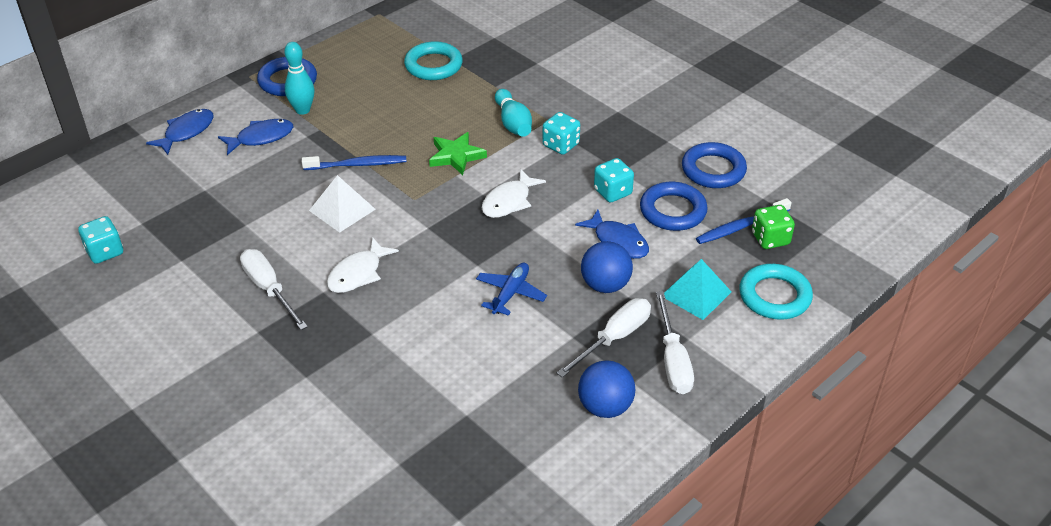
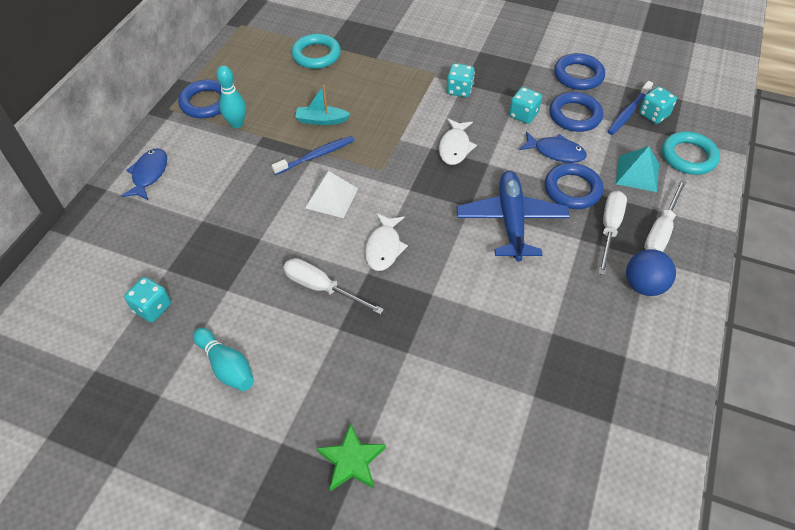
camera: 25 degrees left, 10 degrees up
blue fish [218,119,293,155] -> none
green star [429,132,487,175] -> green star moved to [317,423,386,491]
blue plane [476,263,547,316] -> blue plane [457,171,570,262], size x1.80
turquoise bowling pin [495,89,532,137] -> turquoise bowling pin moved to [193,328,254,391]
blue ball [581,241,633,293] -> blue ring [545,163,603,209]
white screwdriver [656,291,694,394] -> white screwdriver turned 60 degrees clockwise [644,180,686,252]
green dice [752,205,795,249] -> turquoise dice [639,87,677,124]
none -> turquoise boat [295,85,350,125]

